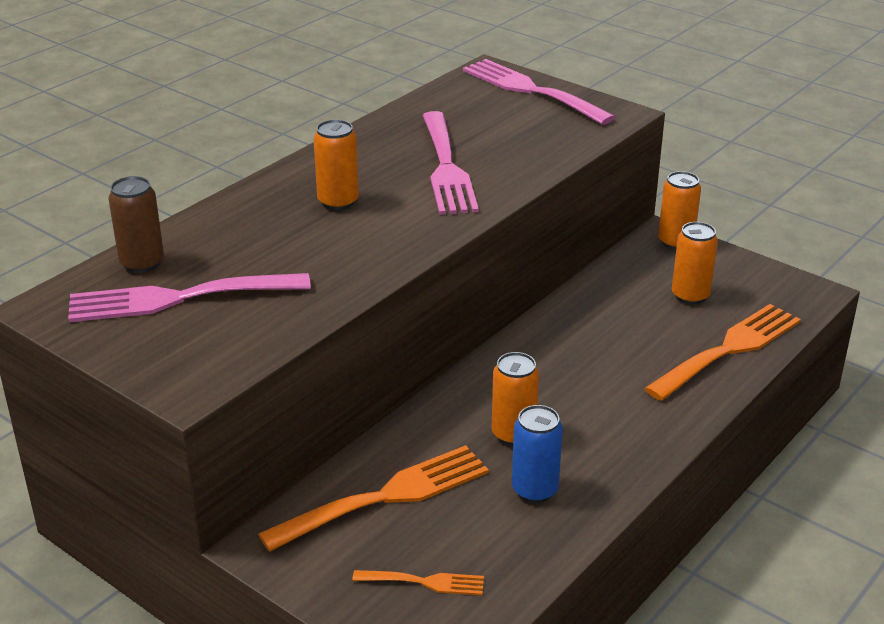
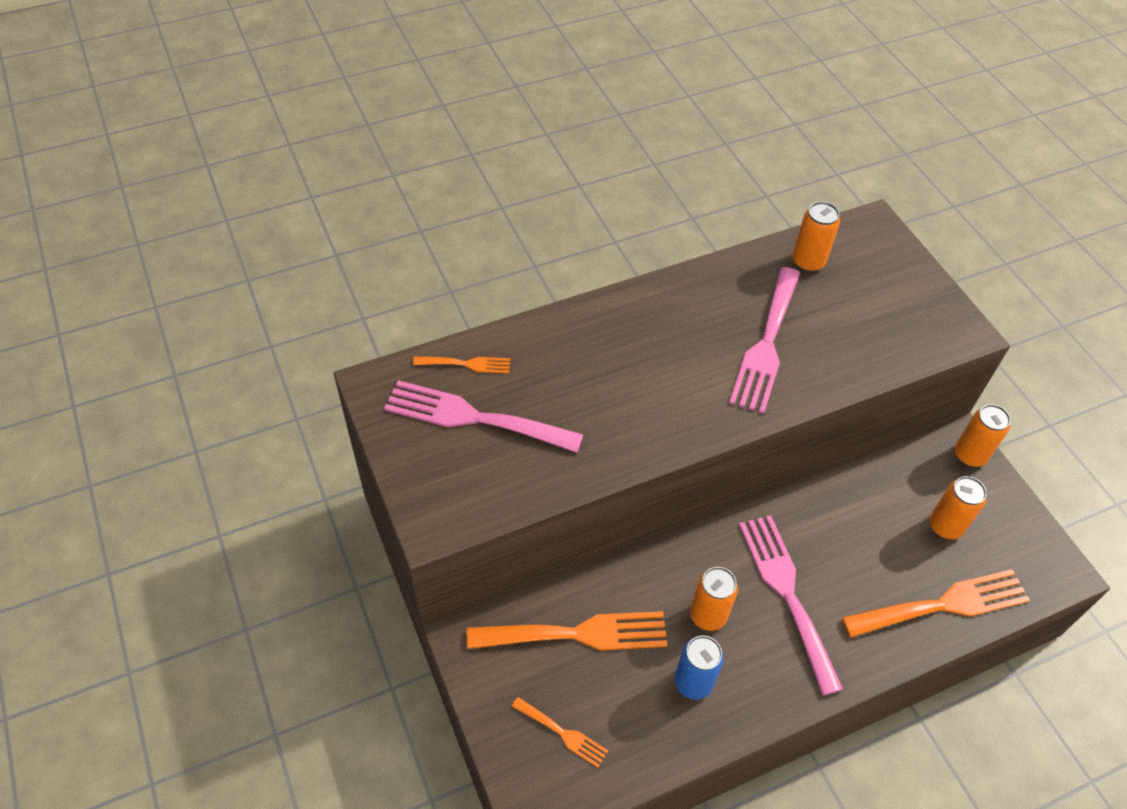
camera: 25 degrees right, 20 degrees up
brown can [108,176,164,273] -> orange fork [413,356,510,373]
orange can [314,119,359,210] -> orange can moved to [792,201,840,272]
pink fork [463,59,615,125] -> pink fork moved to [739,515,843,695]

